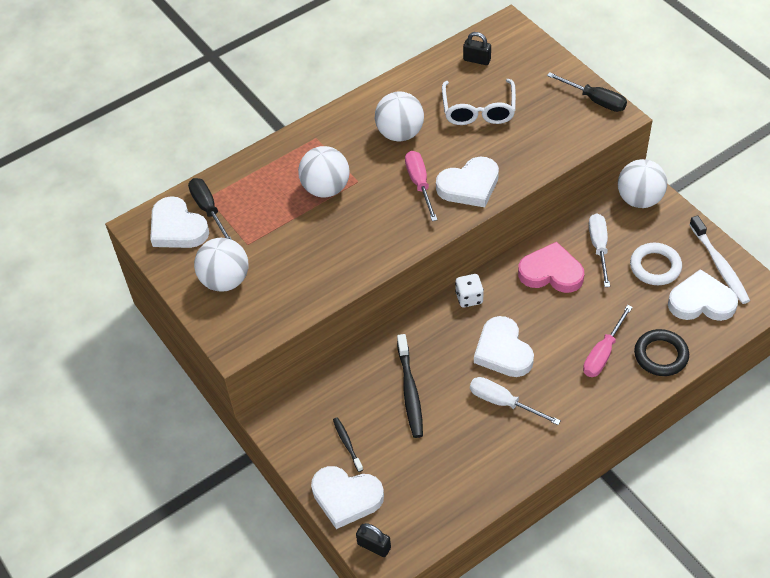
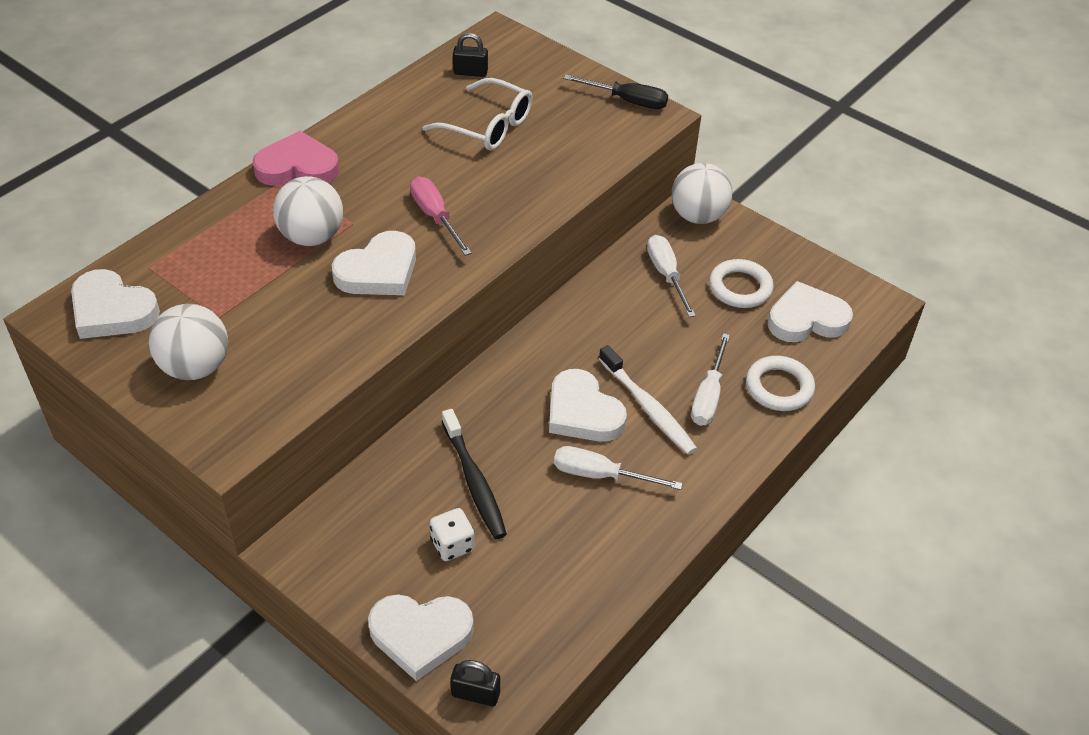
camera: 20 degrees left, 5 degrees down
black screwdriver [188,178,232,240] -> none
black toothbrush [333,417,363,472] -> none
white ball [375,91,424,141] -> none
white heart [436,157,499,207] -> white heart moved to [332,231,416,295]
white glasses [442,79,516,125] -> white glasses turned 45 degrees counterclockwise [423,78,533,151]
white dice [455,274,484,307] -> white dice moved to [430,508,475,561]
pink heart [518,242,584,293] -> pink heart moved to [253,131,340,186]
pink screwdriver [583,305,633,377] -> white screwdriver [691,333,730,426]
black ring [634,329,689,376] -> white ring [746,356,815,411]
white toothbrush [689,215,750,304] -> white toothbrush moved to [599,345,697,455]

